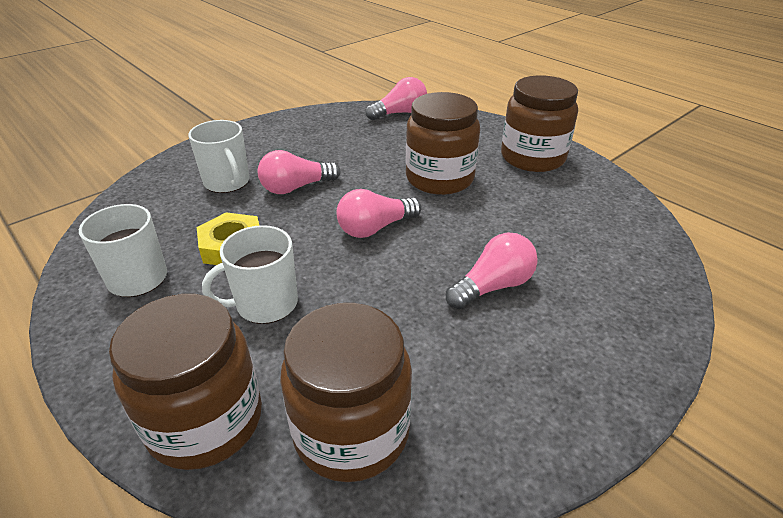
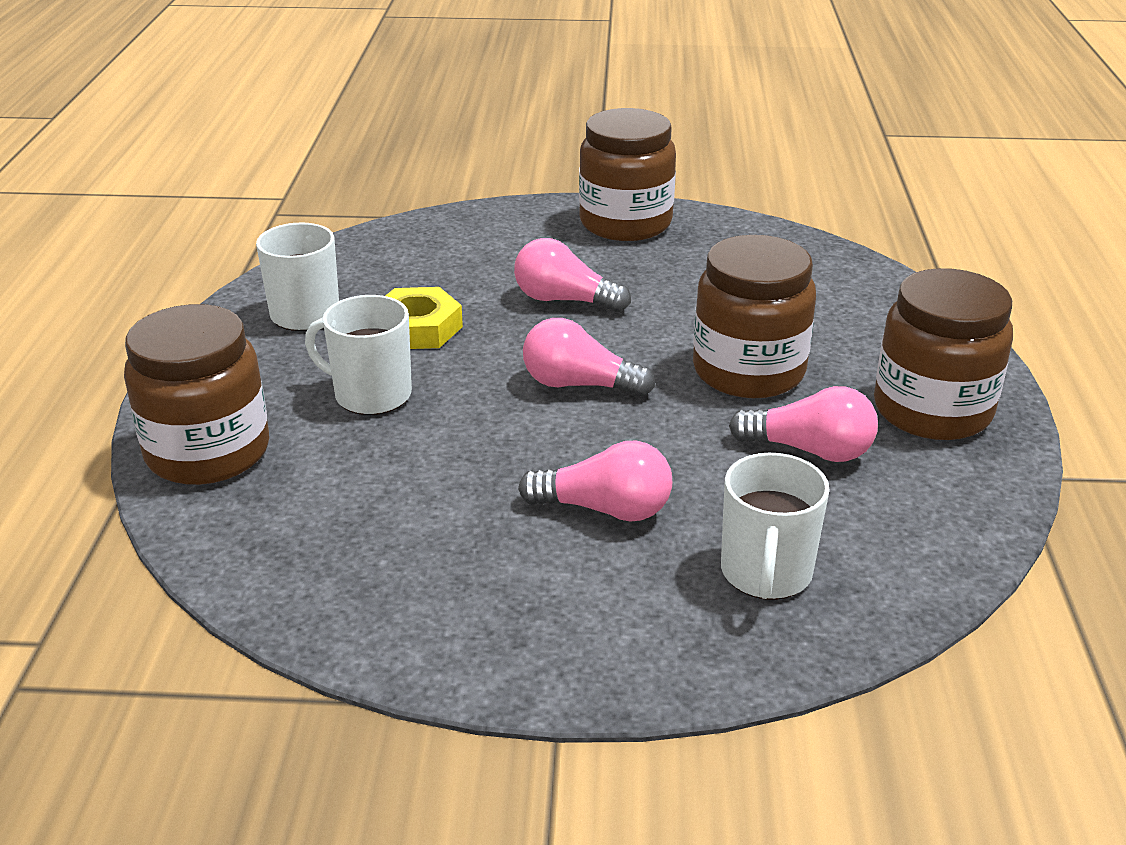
camera: 45 degrees right, 5 degrees down
white mug [188,120,250,193] -> white mug moved to [721,453,830,600]
brown jar [280,303,412,482] -> brown jar moved to [579,108,676,241]
pink light bulb [366,77,427,120] -> pink light bulb moved to [729,386,878,462]

